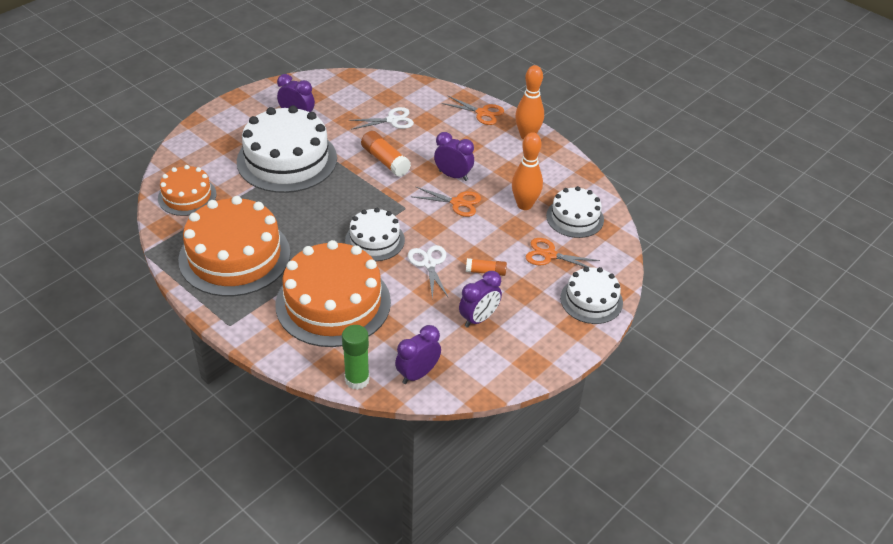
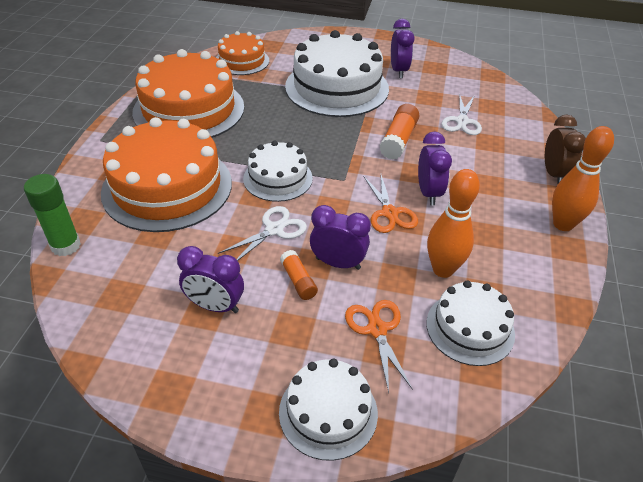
camera: 60 degrees right, 0 degrees up
white scissors [349,107,414,130] -> white scissors turned 60 degrees clockwise [441,93,482,135]
purple clock [395,325,441,384] -> purple clock moved to [310,205,371,270]
orange scissors [442,96,504,125] -> brown clock [545,115,586,183]

